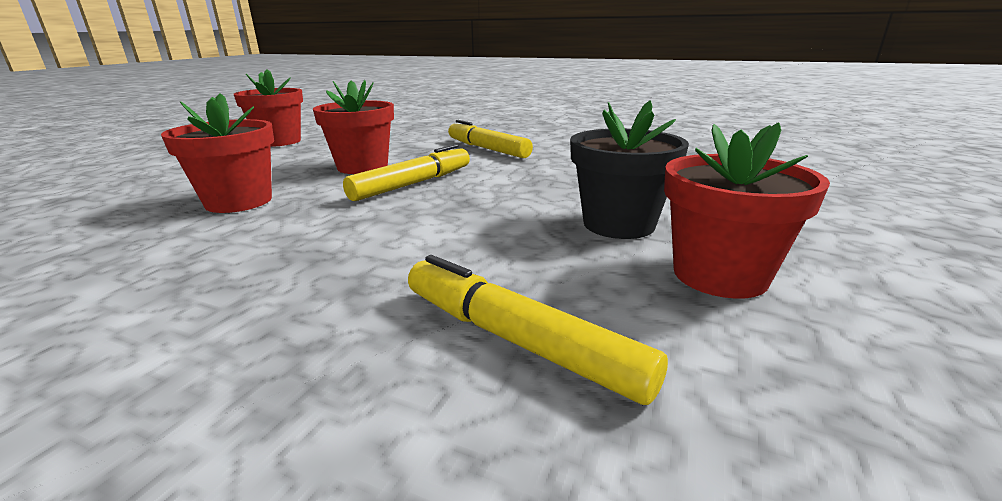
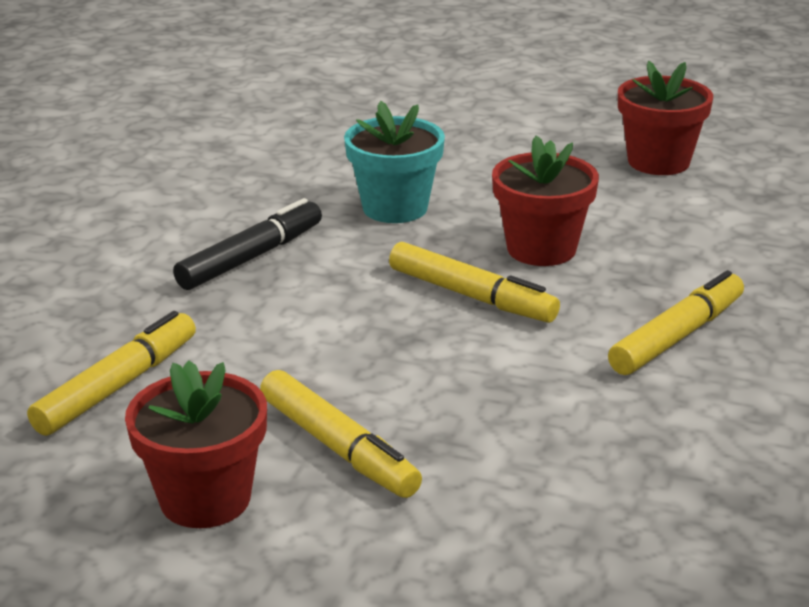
camera: 85 degrees right, 5 degrees up
red flower pot [161,93,274,213] -> turquoise flower pot [344,101,445,223]
black flower pot [570,101,689,239] -> yellow marker [260,370,422,498]
none -> black marker [173,198,322,290]

